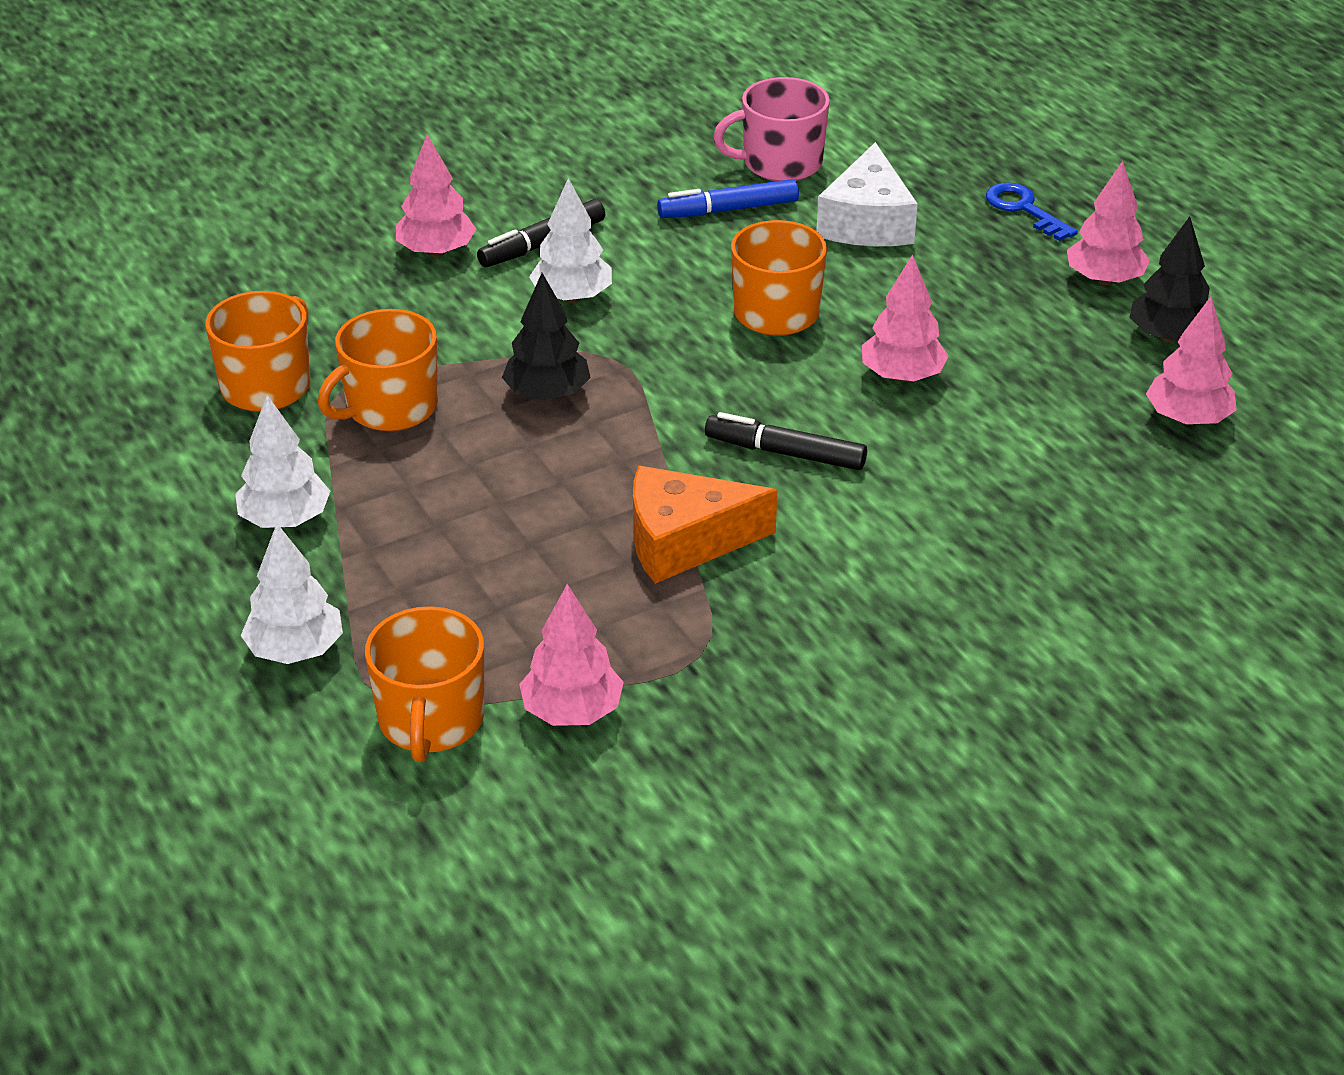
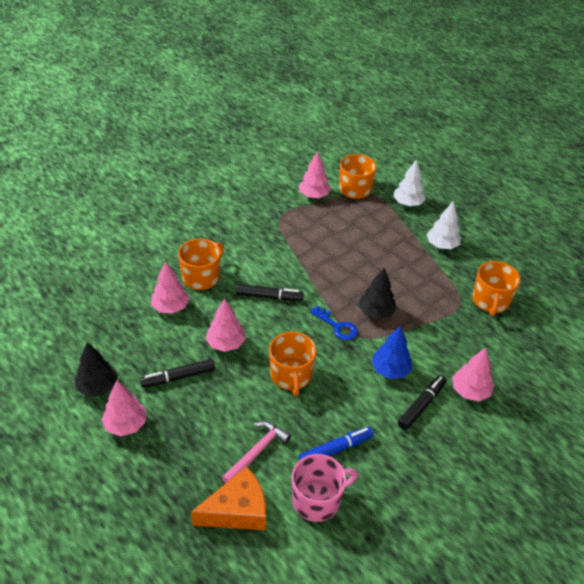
camera: 165 degrees right, 5 degrees up
orange mug [318,309,438,431] -> orange mug moved to [178,239,224,290]
white tree [529,178,612,303] -> blue tree [371,326,412,379]
orange cheese [633,466,777,584] -> orange cheese moved to [191,466,266,530]
white cheese [816,142,918,246] -> pink hammer [222,421,292,484]
blue key [986,183,1078,241] -> blue key moved to [310,306,358,340]
pink tree [1146,297,1237,425] -> pink tree moved to [151,262,190,314]
none -> black marker [140,359,215,388]

